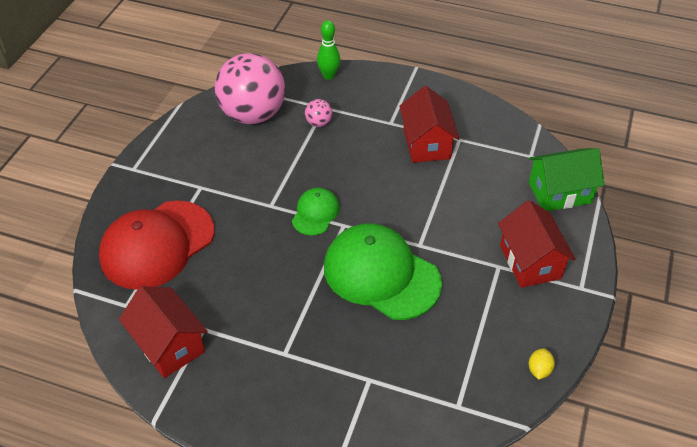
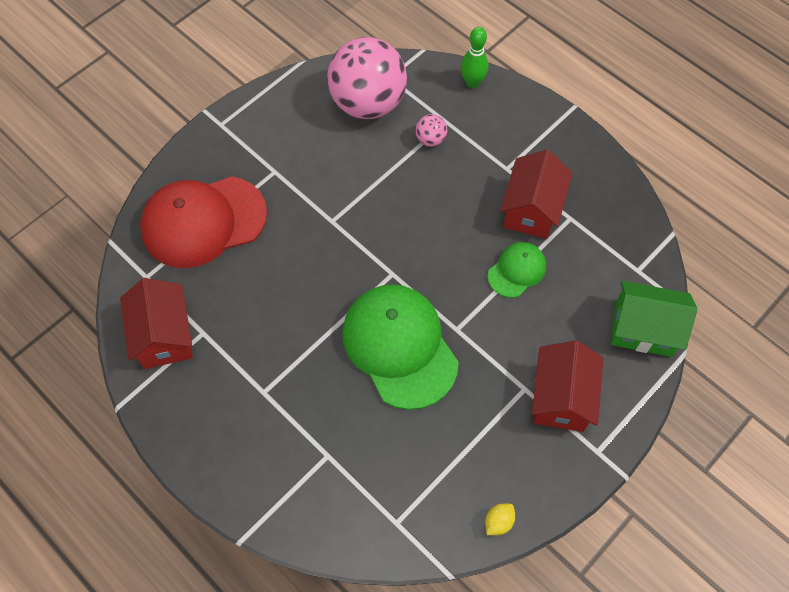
camera: 25 degrees right, 15 degrees up
green cap [292,188,340,236] -> green cap moved to [488,242,546,298]

